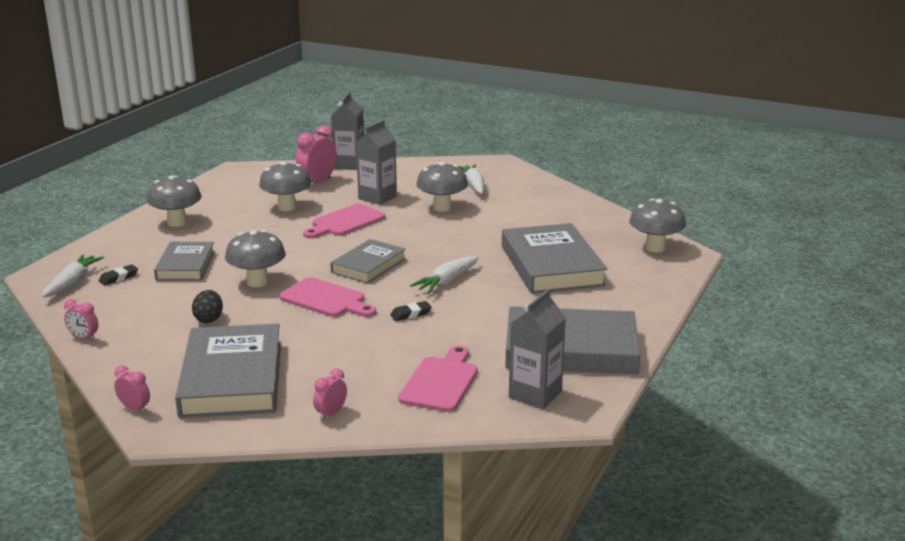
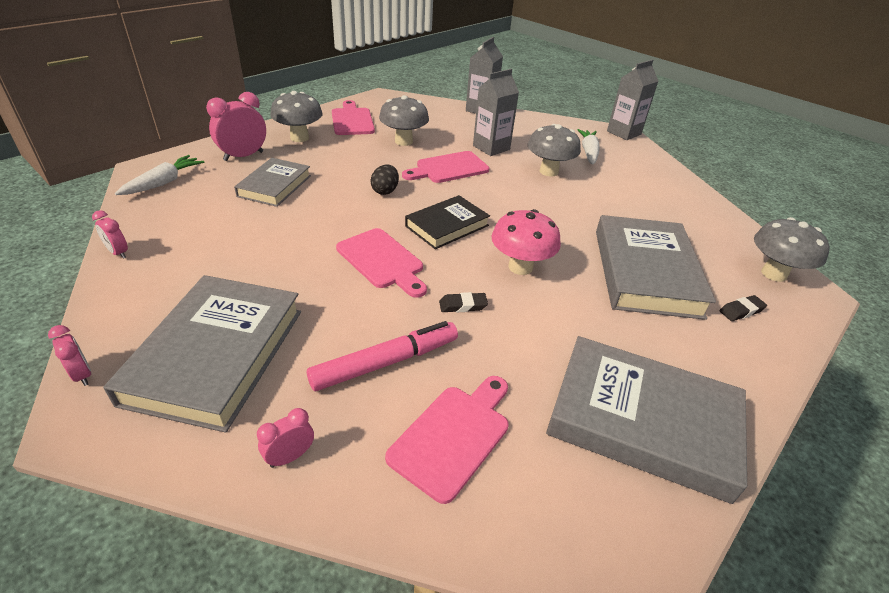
camera: 15 degrees right, 15 degrees up
black eraser [99,264,138,285] -> black eraser moved to [719,295,767,321]
black egg [192,290,223,323] -> black egg moved to [370,165,399,195]
grey mushroom [225,230,286,287] -> none
pink clock [296,125,337,183] -> pink clock moved to [206,92,266,161]
grey book [330,239,406,284] -> black book [405,195,490,249]
white carrot [410,256,479,293] -> pink mushroom [491,209,561,275]
grey carton [509,289,566,409] -> grey carton moved to [607,60,658,140]
none -> pink marker [307,321,458,391]
none -> pink cutting board [332,100,375,135]

